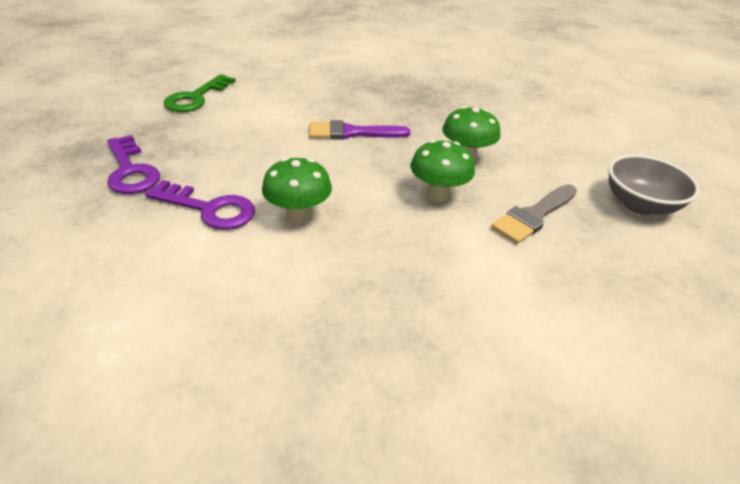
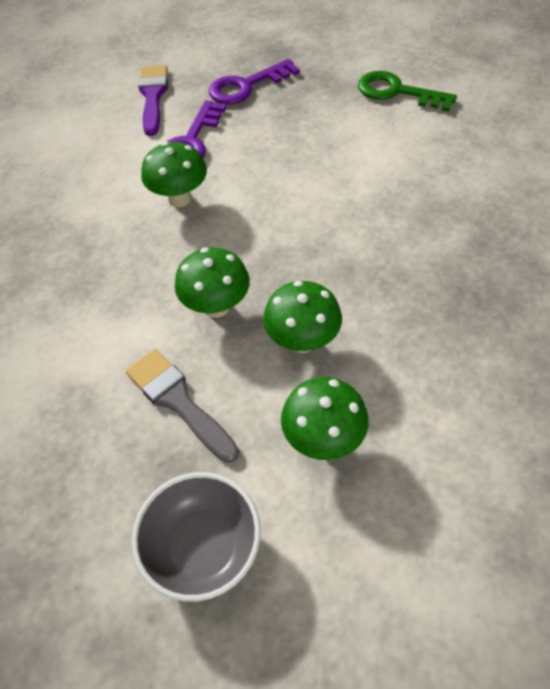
camera: 95 degrees right, 15 degrees up
purple brush [309,120,411,140] -> purple brush moved to [138,65,168,136]
none -> green mushroom [281,377,369,460]

